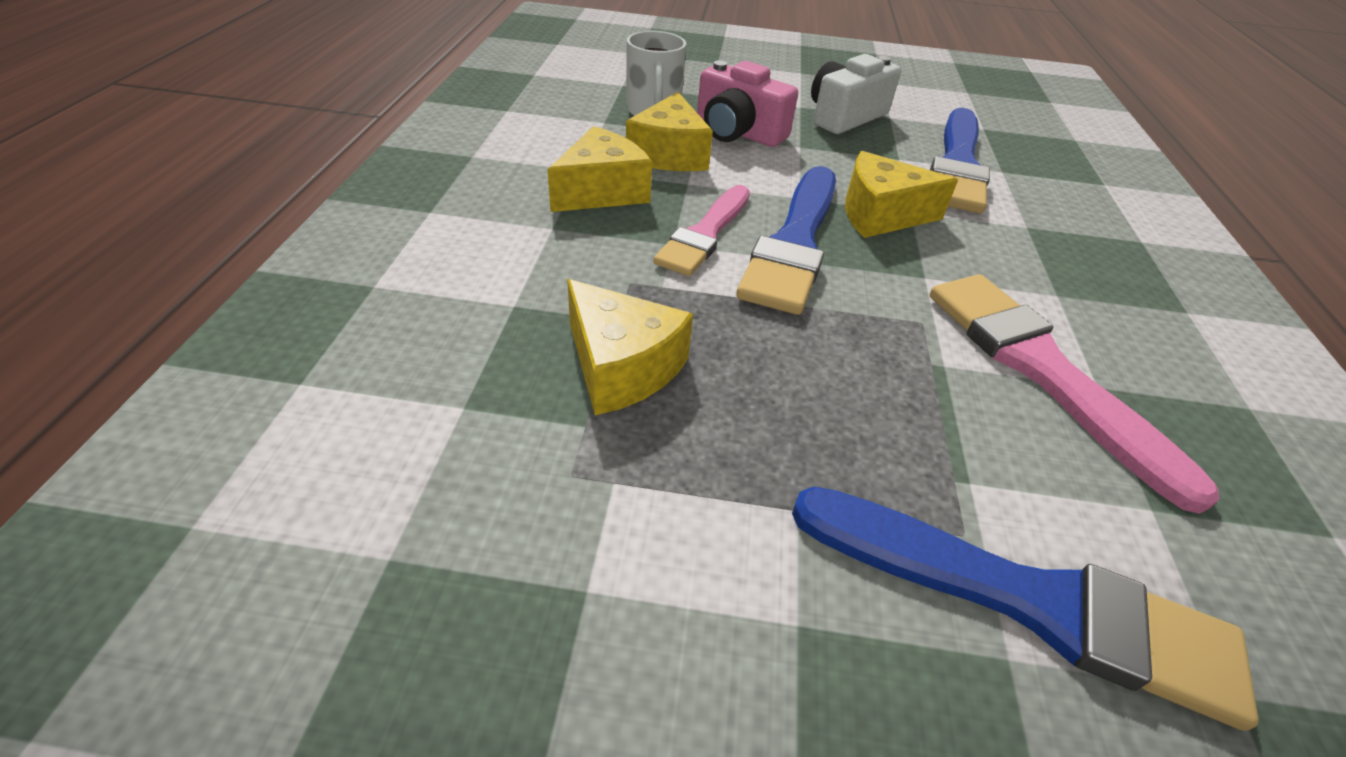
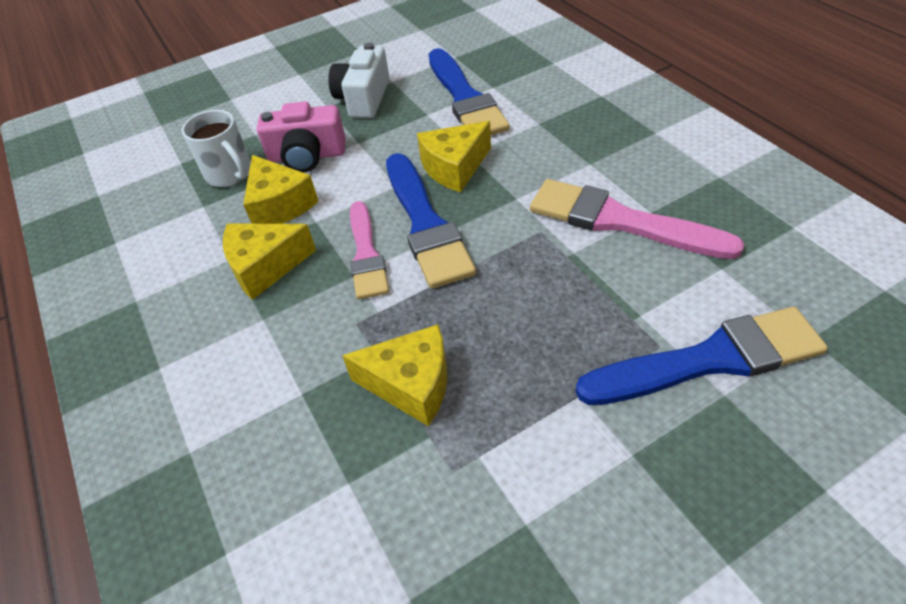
camera: 30 degrees left, 5 degrees up
yellow cheese [548,126,652,212] -> yellow cheese turned 120 degrees counterclockwise [223,224,316,300]

